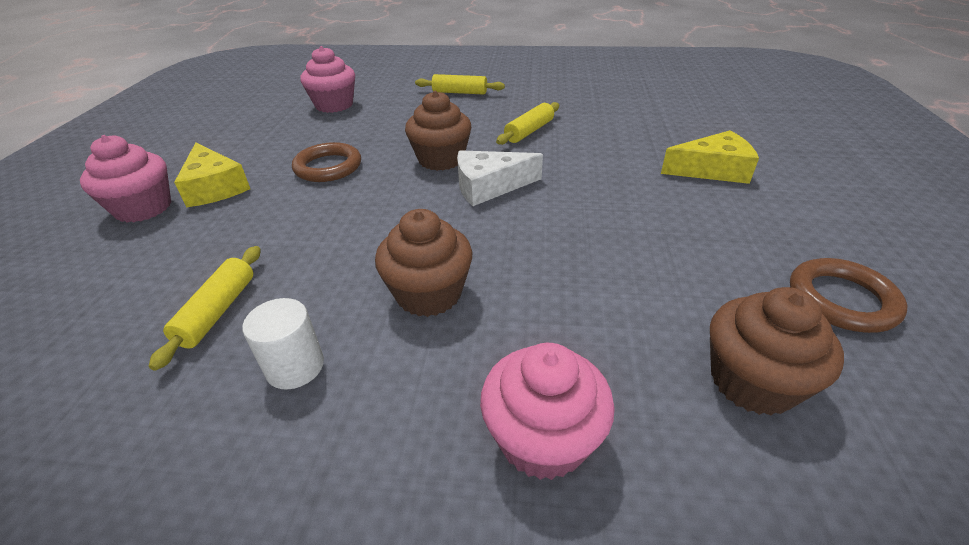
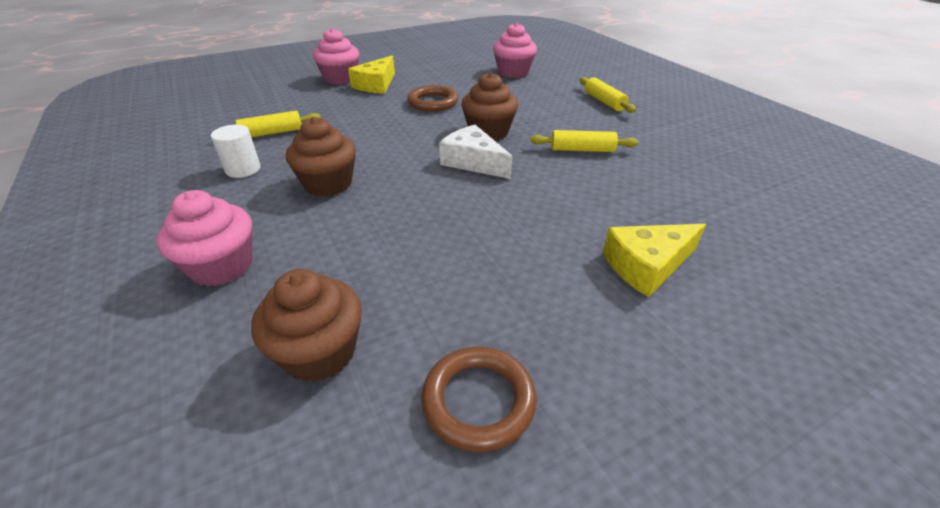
camera: 55 degrees right, 0 degrees up
yellow cheese [661,130,759,184] -> yellow cheese turned 105 degrees clockwise [603,224,706,297]

